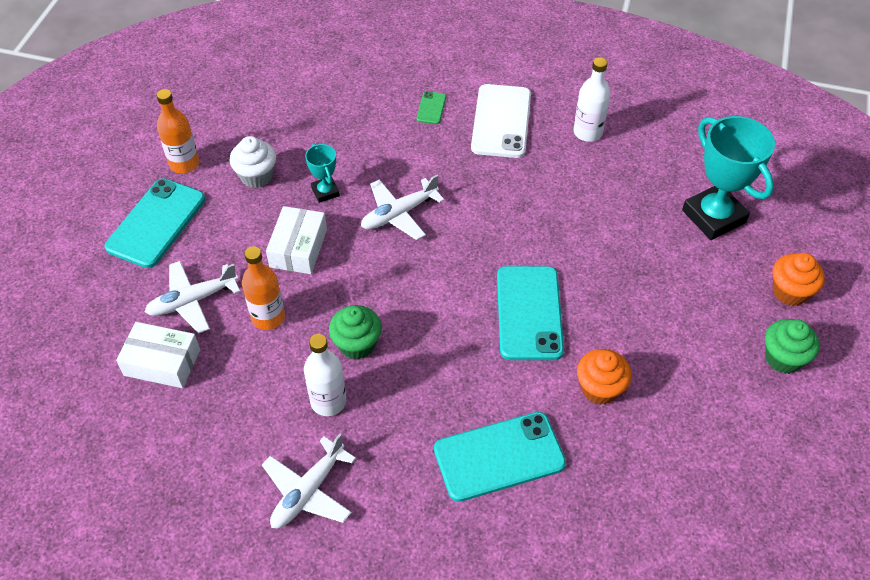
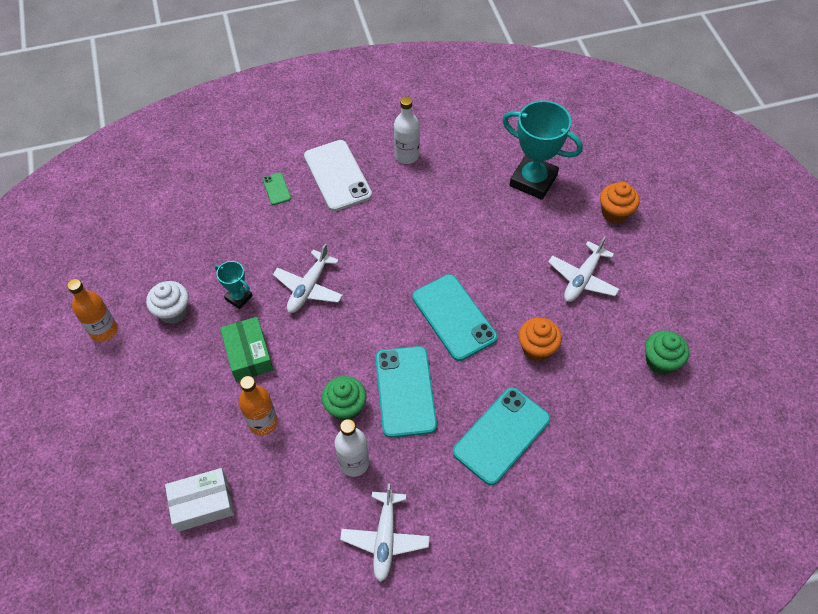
camera: 30 degrees left, 5 degrees up
turquoise phone [105,178,205,268] -> turquoise phone moved to [375,346,437,438]
white plane [145,261,240,333] -> white plane moved to [548,236,619,302]
white box [266,206,327,274] -> green box [220,317,273,382]
green cupcake [765,319,820,374] -> green cupcake moved to [645,330,689,375]

